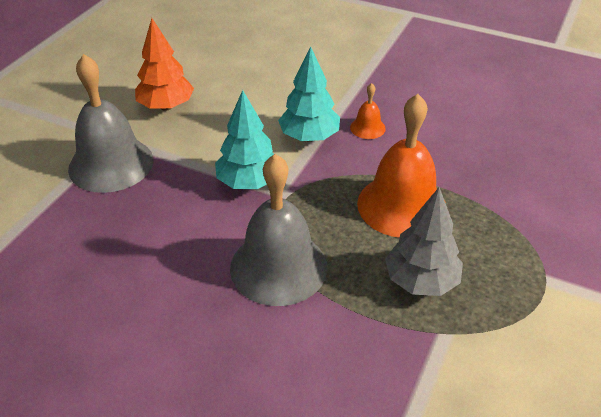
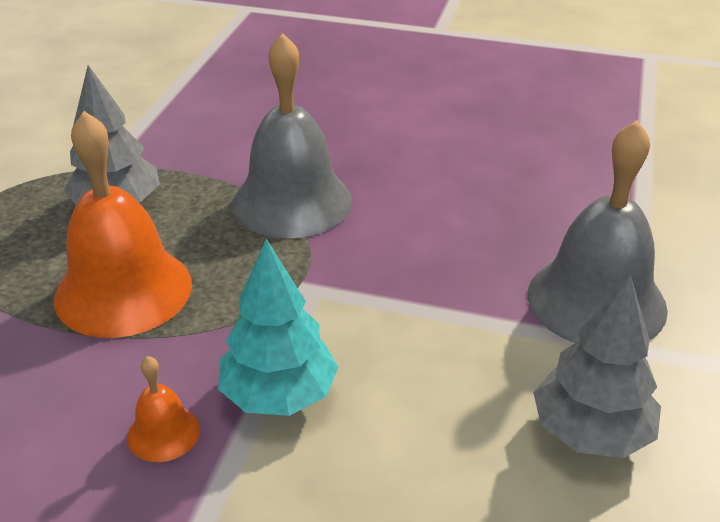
camera: 170 degrees right, 5 degrees down
orange tree [135,18,194,111] -> grey tree [533,275,661,458]
turquoise tree [215,90,274,189] -> none

